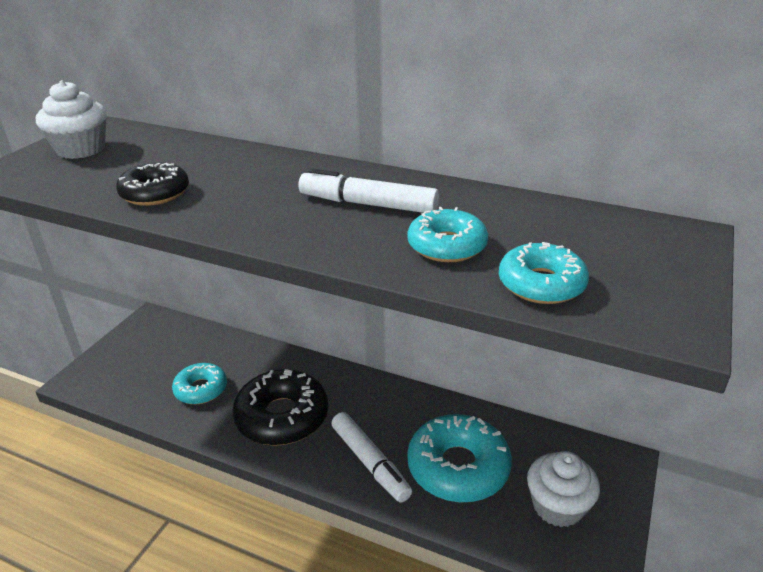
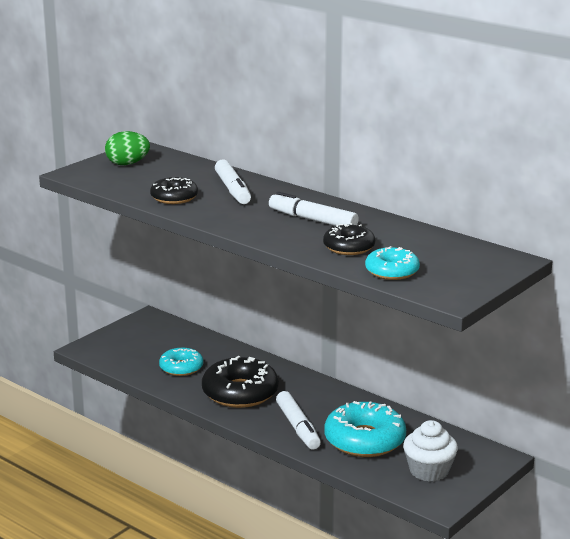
camera: 15 degrees right, 10 degrees down
white cupcake [36,80,106,159] -> green egg [105,131,150,165]
turquoise donut [407,207,488,262] -> black donut [323,223,375,255]
none -> white marker [215,159,251,204]

